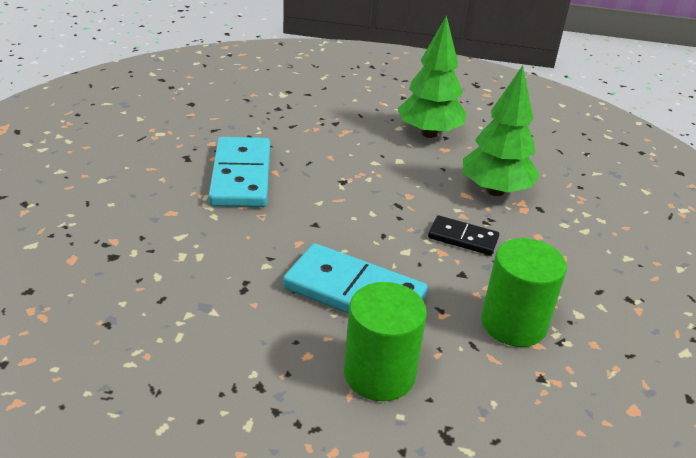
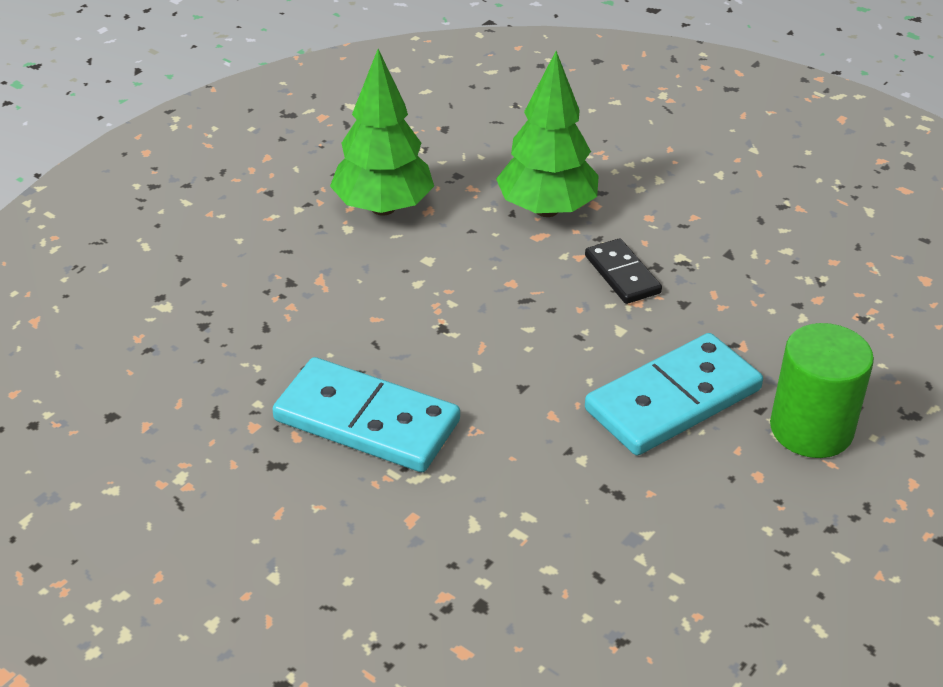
camera: 60 degrees left, 5 degrees up
black domino [428,216,499,255] -> black domino turned 75 degrees counterclockwise [585,238,662,304]
green cylinder [481,238,567,347] -> none

